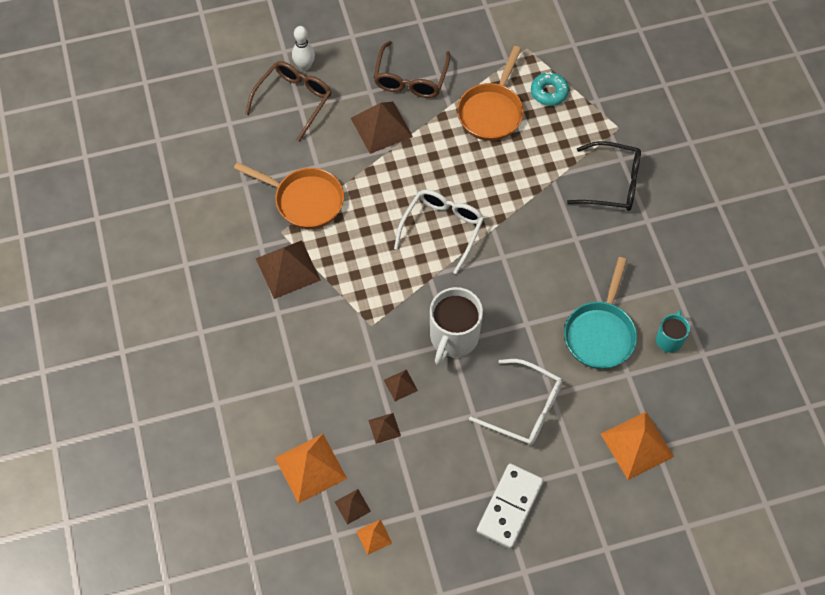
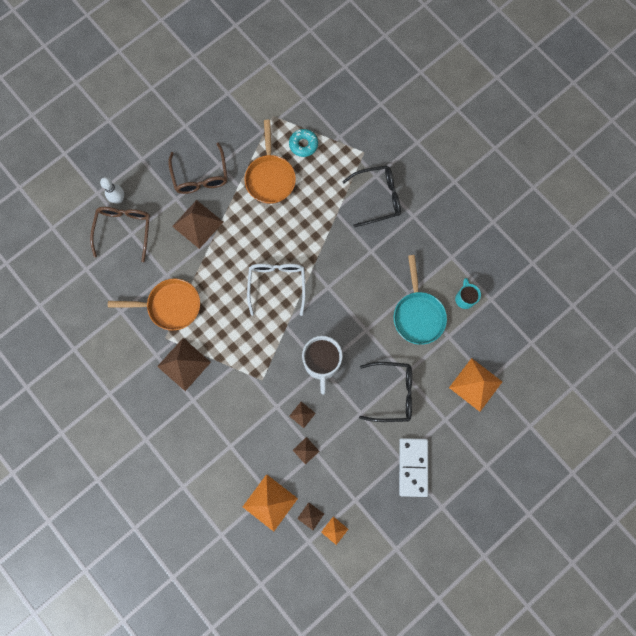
camera: 25 degrees left, 15 degrees up
white glasses [469,359,562,446] -> black glasses [359,362,412,422]

